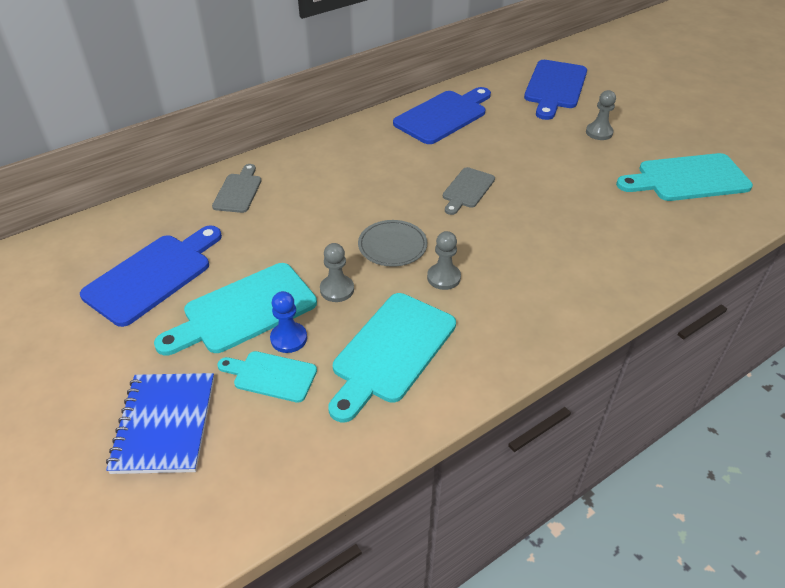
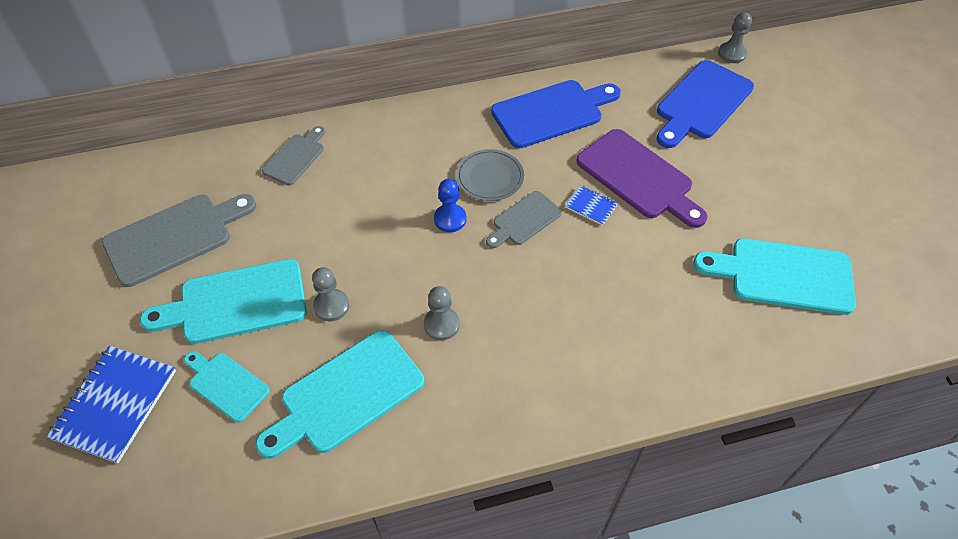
camera: 20 degrees right, 10 degrees up
blue cutting board [80,226,222,327] -> grey cutting board [102,194,256,287]
blue pawn [270,291,307,353] -> blue pawn moved to [434,179,466,232]
grey plate [358,220,427,267] -> grey plate moved to [456,149,524,201]
grey pawn [586,90,616,140] -> grey pawn moved to [718,12,752,63]
none -> blue notebook [565,185,618,226]
none -> purple cutting board [576,129,708,228]

